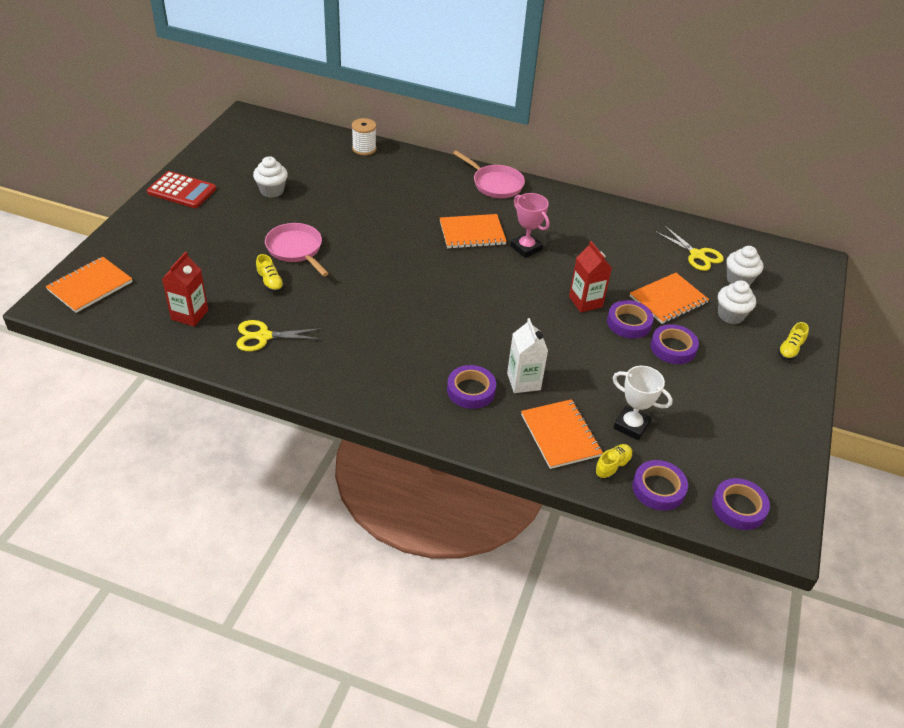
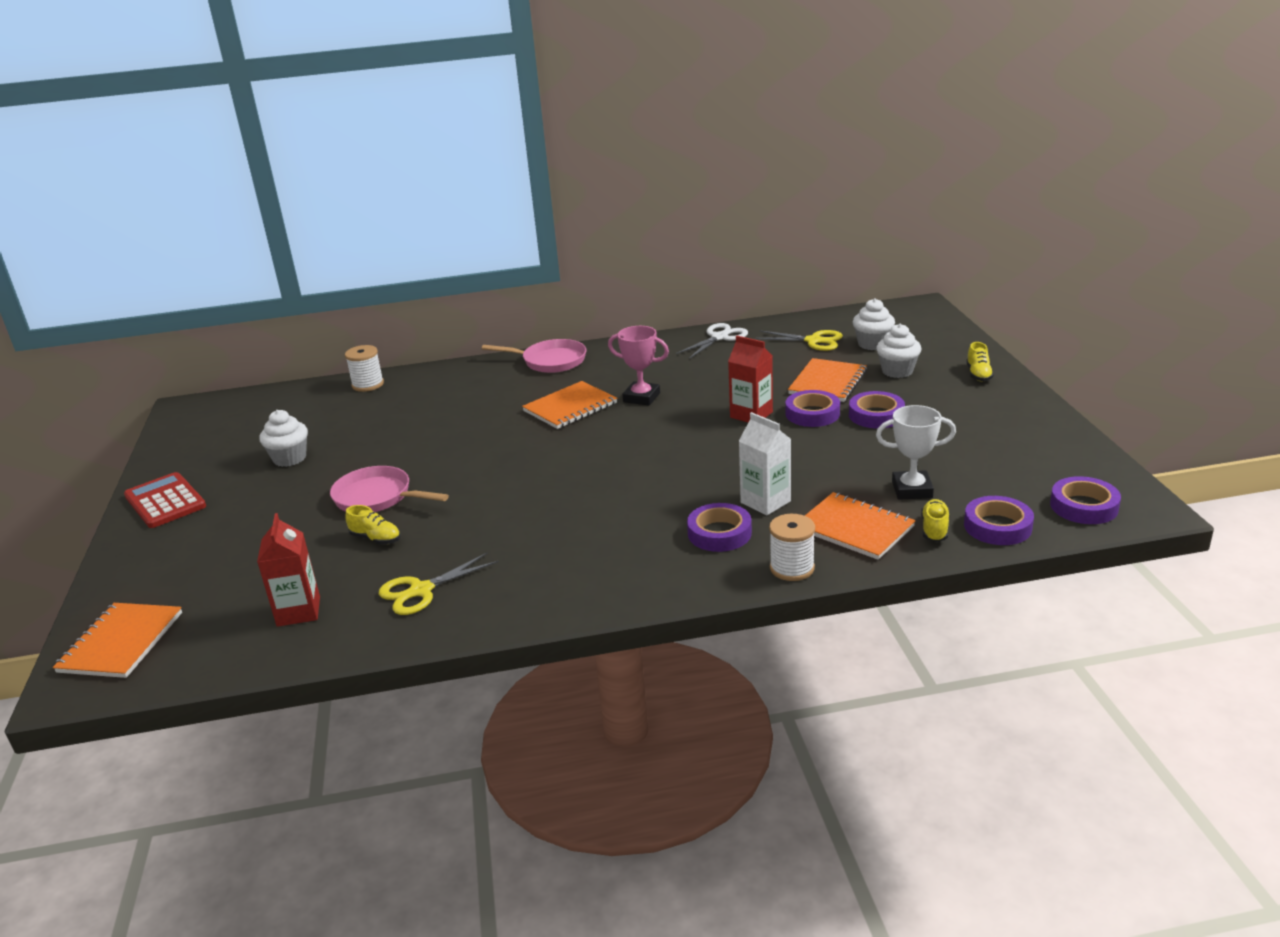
camera: 25 degrees left, 15 degrees down
red calculator [147,171,216,208] -> red calculator turned 120 degrees counterclockwise [124,472,206,528]
none -> white scissors [676,323,748,359]
none -> white spool [769,514,815,581]

